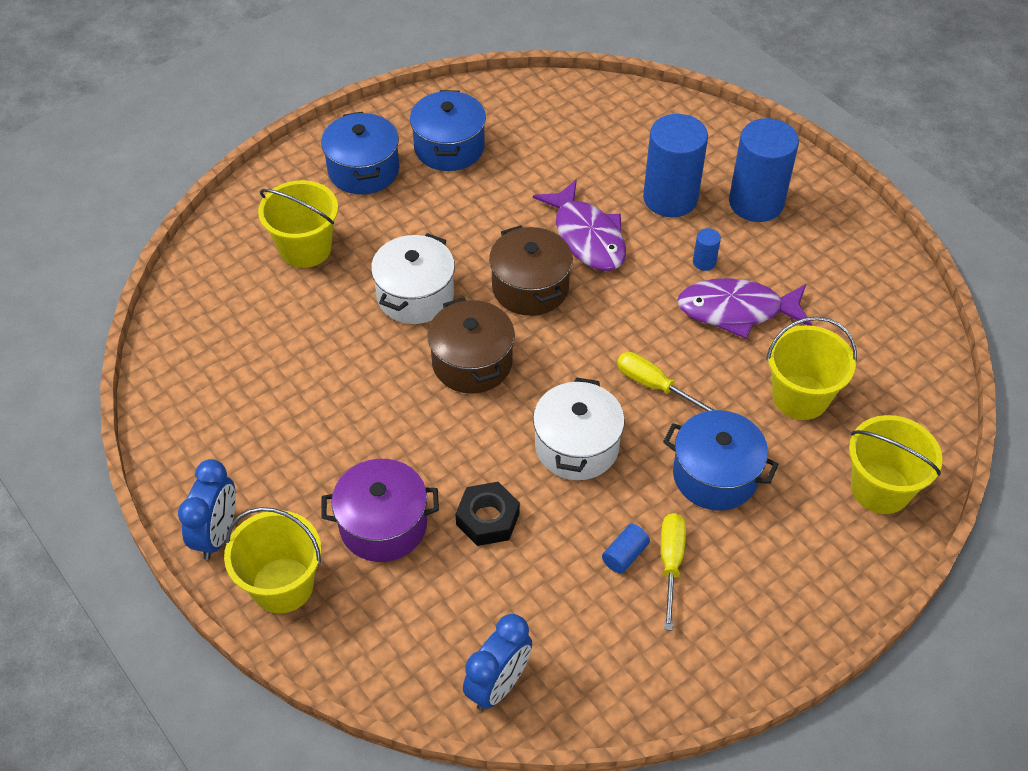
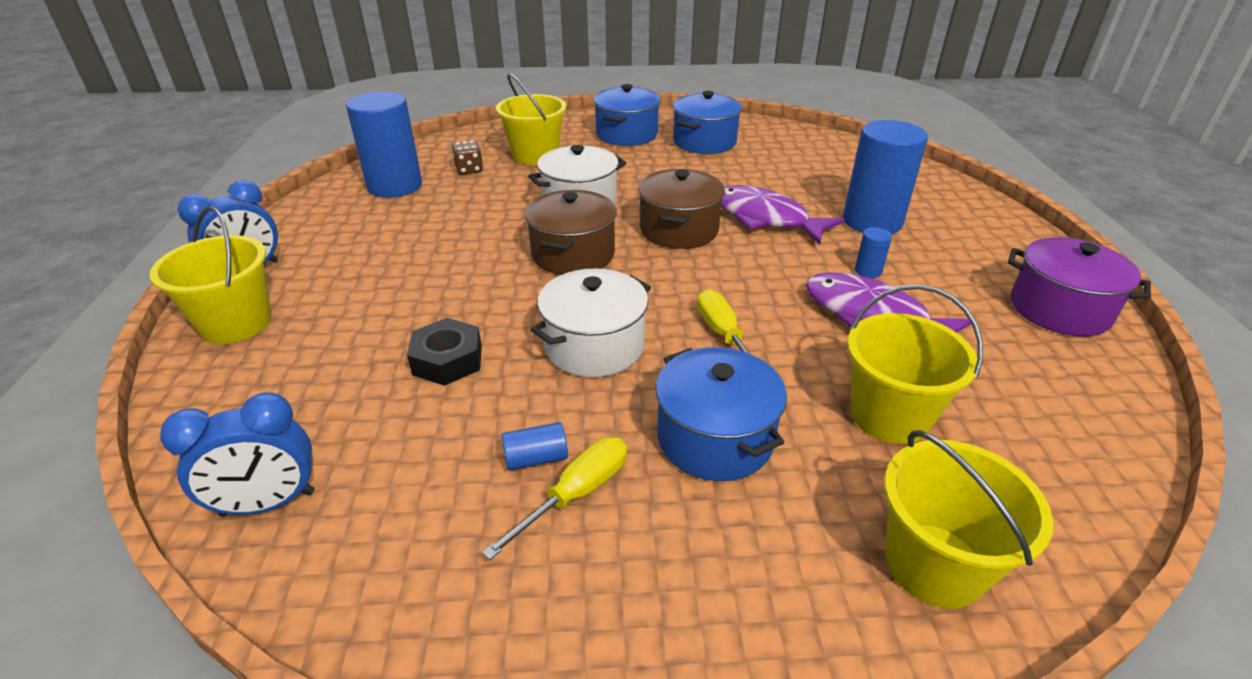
camera: 35 degrees right, 15 degrees down
purple pot [321,459,439,562] -> purple pot moved to [1008,237,1151,336]
purple fish [533,179,626,271] -> purple fish turned 120 degrees clockwise [721,185,845,244]
blue cylinder [729,118,799,222] -> blue cylinder moved to [346,91,422,198]
none -> brown dice [452,140,483,175]

